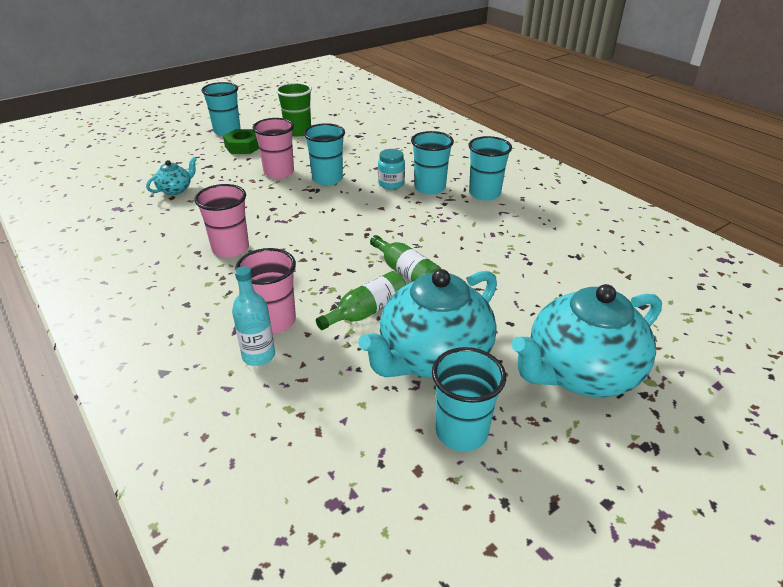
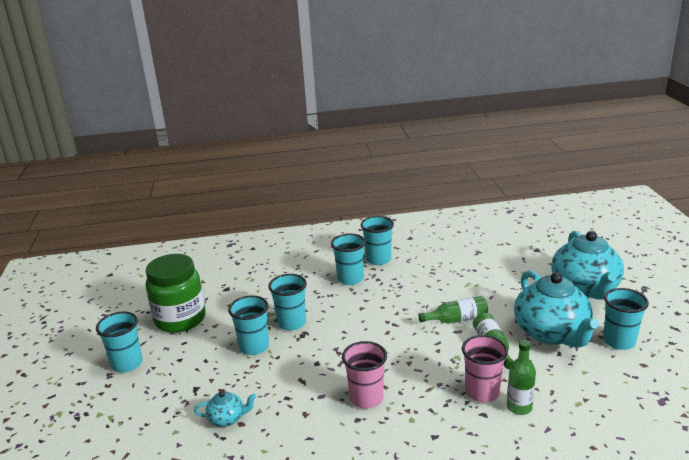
camera: 60 degrees left, 10 degrees down
turquoise teapot [146,157,197,195] -> turquoise teapot turned 105 degrees clockwise [194,391,257,427]
green nut [223,129,259,154] -> none
turquoise bottle [232,266,275,366] -> green bottle [507,340,536,415]
pink cup [253,118,294,179] -> turquoise cup [228,295,269,355]
green cup [276,82,312,137] -> green jar [146,254,206,333]
turquoise jar [378,149,405,189] -> none

